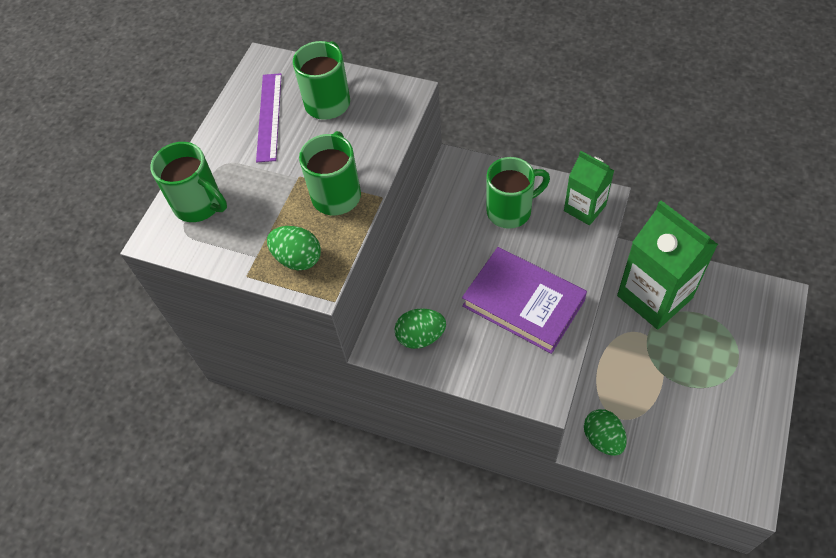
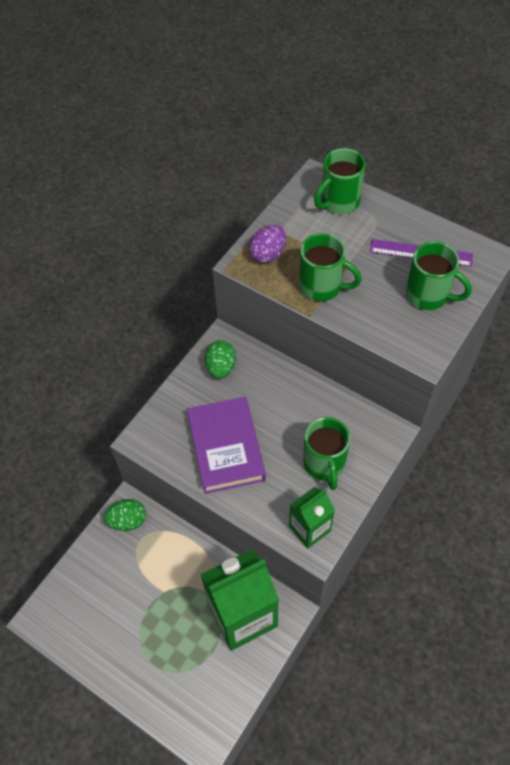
camera: 100 degrees right, 0 degrees up
green egg [267,226,321,270] -> purple egg [249,225,286,263]
purple book [462,247,587,354] -> purple book turned 60 degrees counterclockwise [187,397,266,494]

